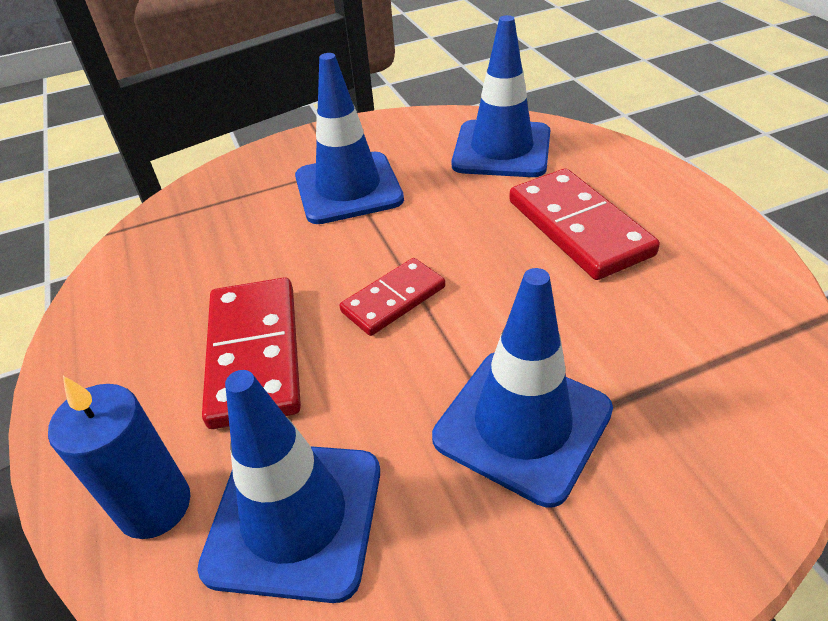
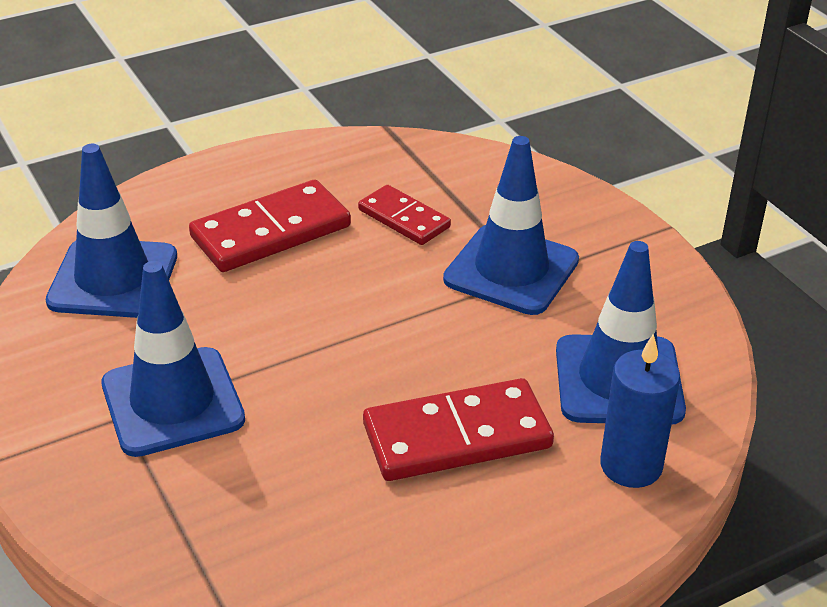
camera: 100 degrees left, 5 degrees down
red domino [340,258,445,336] -> red domino moved to [358,185,451,245]

